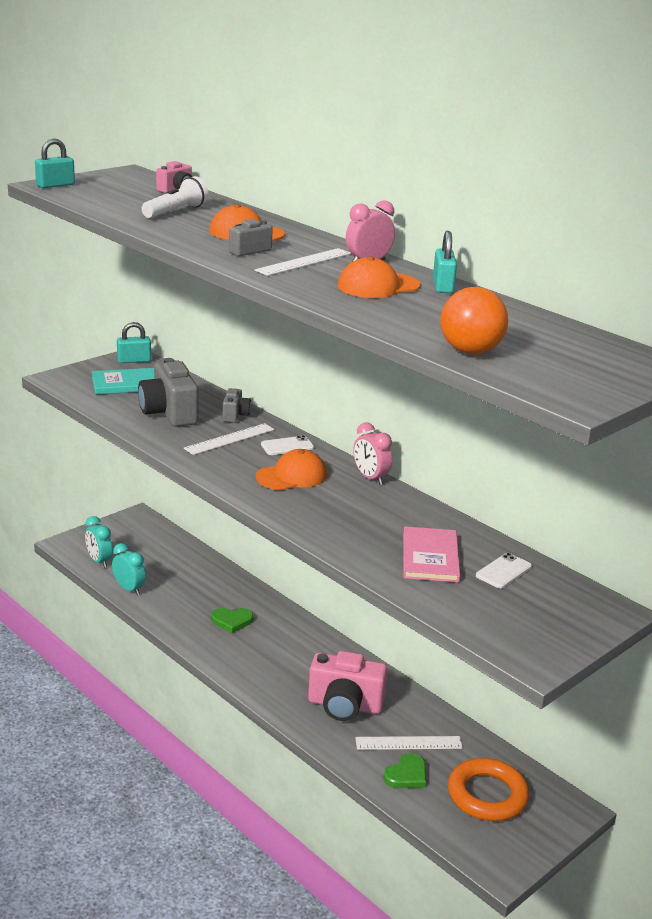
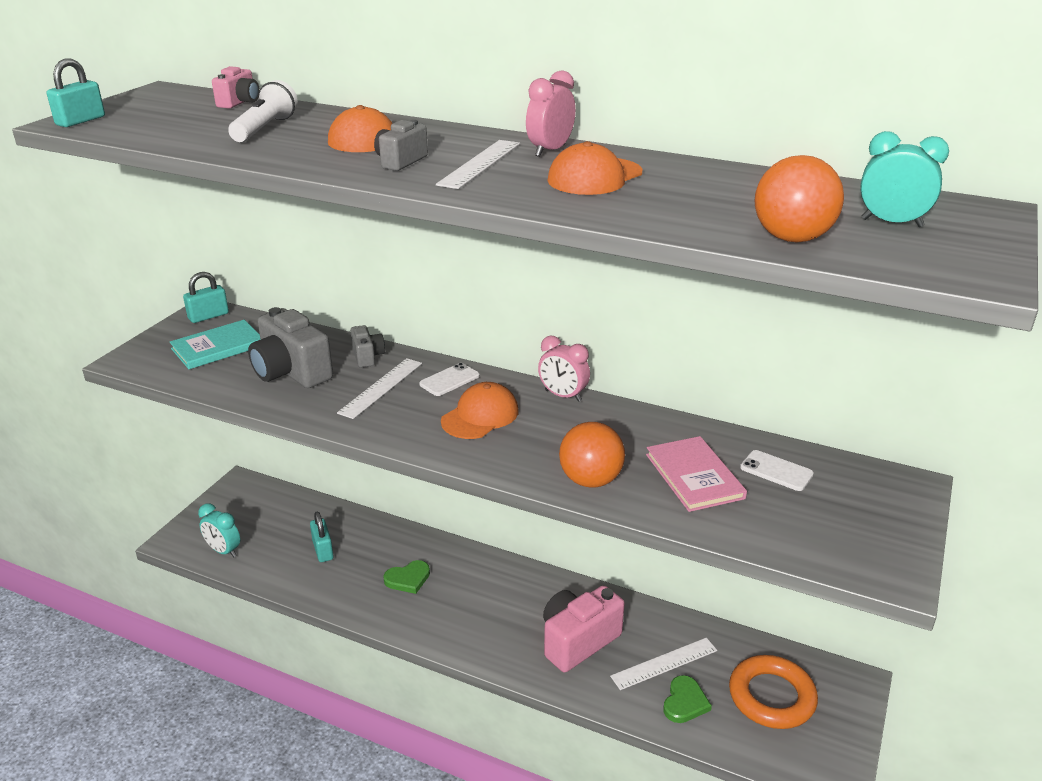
camera: 20 degrees left, 5 degrees up
turquoise clock [112,543,146,595] -> turquoise clock moved to [860,131,949,227]
pink camera [308,651,388,721] -> pink camera turned 150 degrees clockwise [543,585,625,672]
turquoise padlock [433,231,457,293] -> turquoise padlock moved to [310,512,334,562]
white phone [476,553,532,588] -> white phone turned 75 degrees counterclockwise [740,450,814,491]
none -> orange ball [559,422,625,488]

